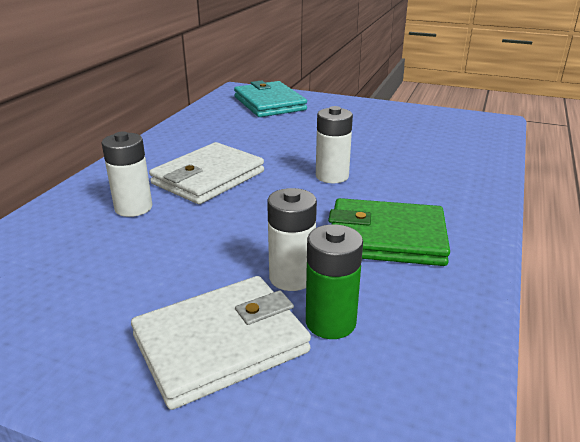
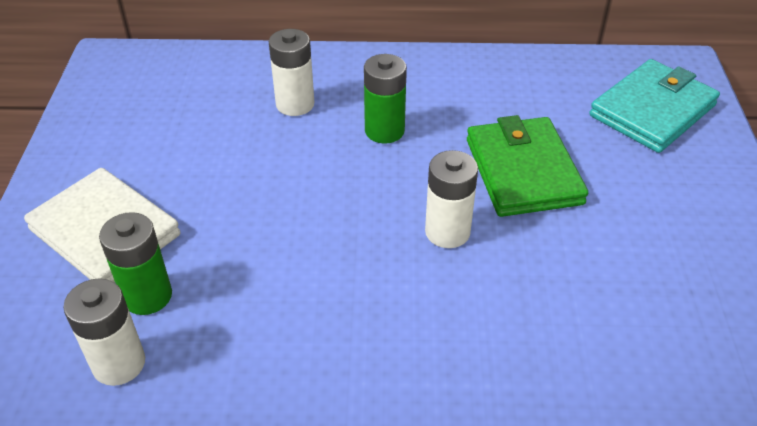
camera: 70 degrees right, 15 degrees up
white wallet [149,142,264,204] -> green battery [364,54,407,144]
white battery [267,188,317,291] -> white battery moved to [63,278,145,386]
green wallet [328,198,450,266] -> green wallet moved to [467,115,588,217]

